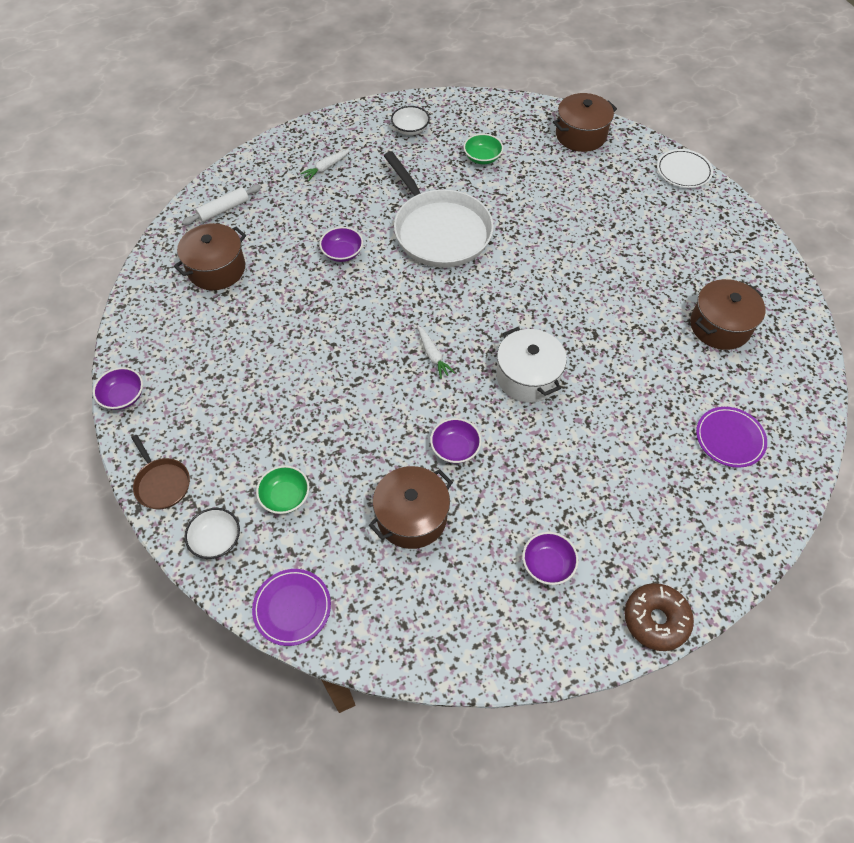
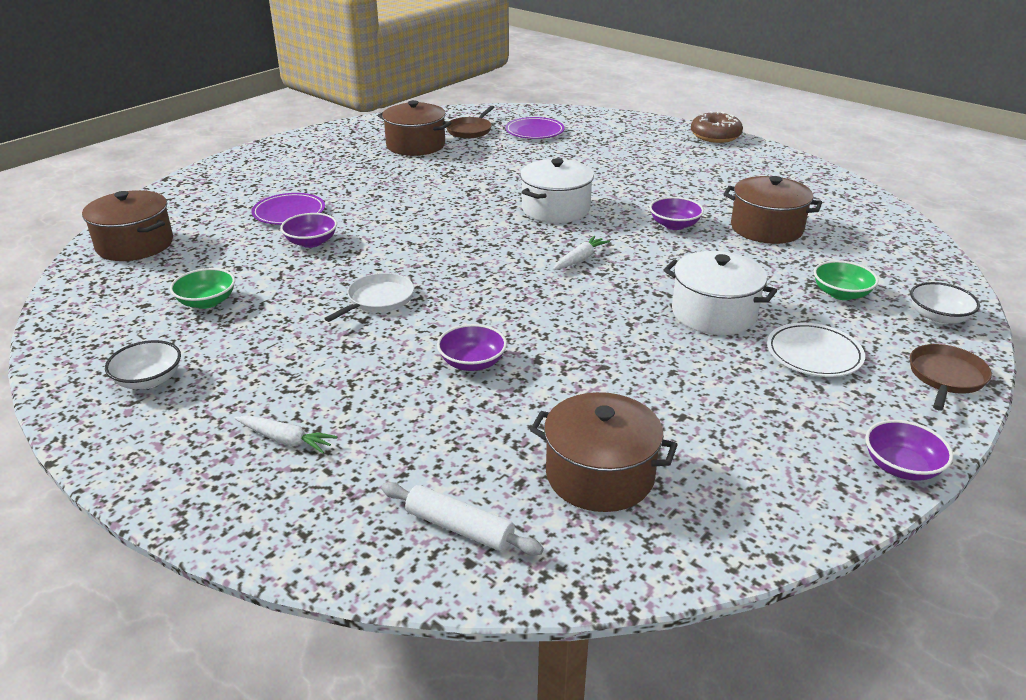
camera: 115 degrees left, 25 degrees down
purple plate [252,569,331,646] -> purple plate moved to [252,193,325,225]
white pan [384,151,494,268] -> white pan [324,273,414,322], size x0.46
purple bowl [523,532,578,585] -> purple bowl moved to [280,213,337,248]
white plate [657,149,713,188] -> white plate moved to [767,323,865,377]
none -> brown pan [446,106,495,138]
none -> white pot [663,251,777,335]

